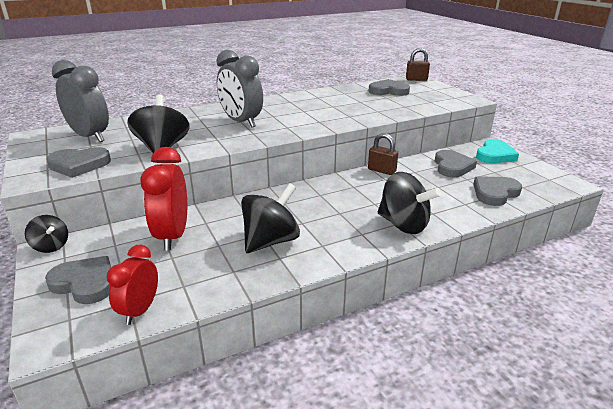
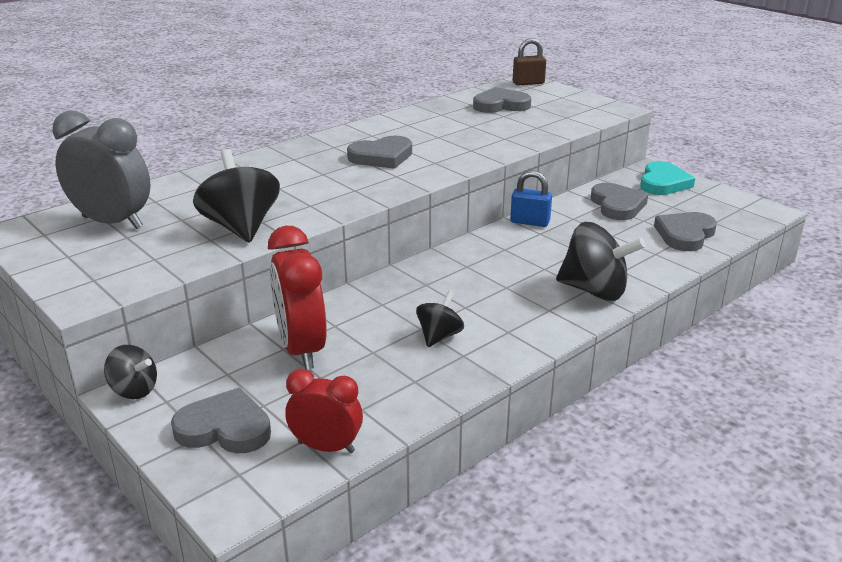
camera: 15 degrees left, 0 degrees up
grey heart [46,147,111,178] -> grey heart moved to [347,136,412,169]
red clock [107,245,158,325] -> red clock turned 105 degrees clockwise [285,369,363,453]
grey clock [216,50,263,128] -> none
black spinning top [241,183,300,253] -> black spinning top [416,291,464,347], size x0.56
brown padlock [368,133,398,175] -> blue padlock [510,170,552,227]

